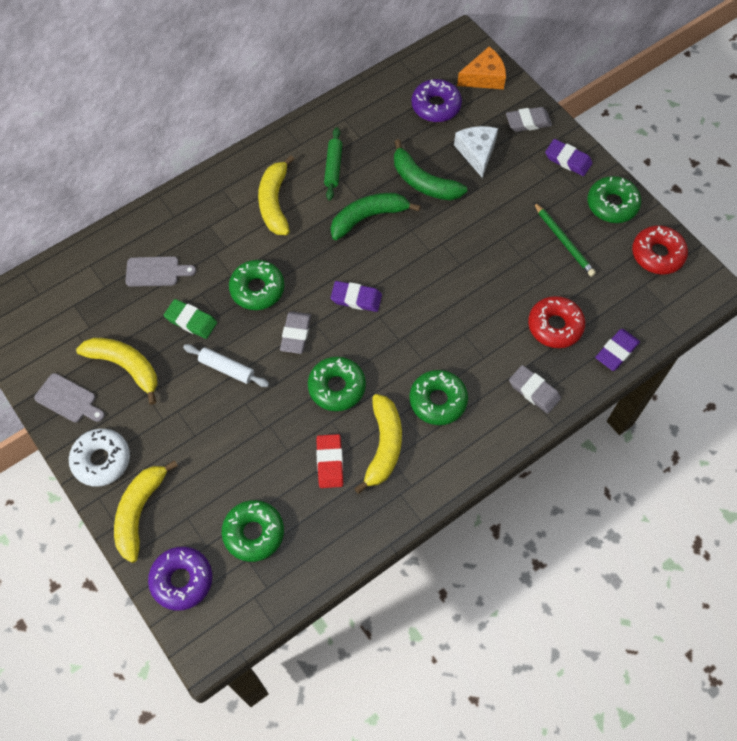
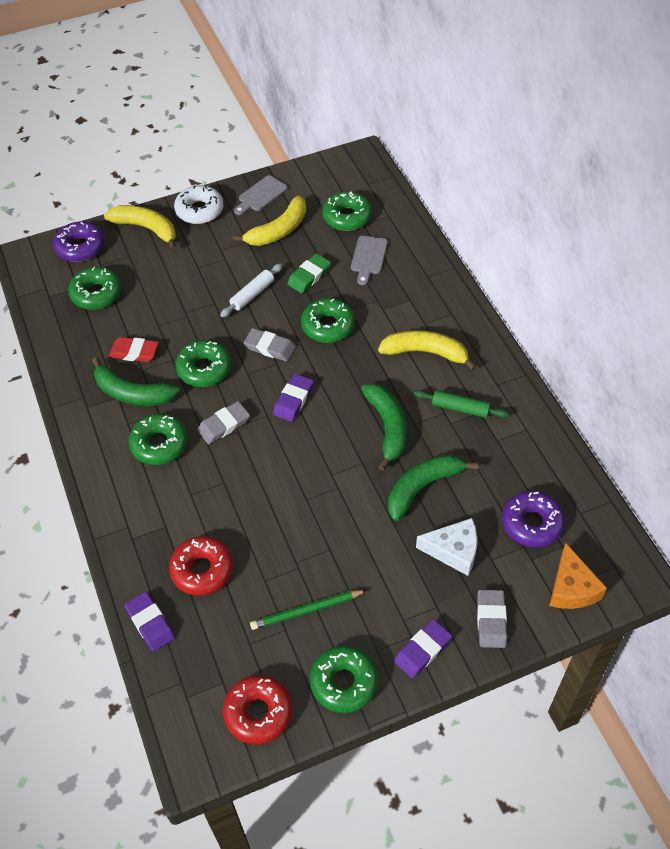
camera: 105 degrees right, 10 degrees down
yellow banana [354,394,402,494] -> green banana [92,357,180,406]
grey eraser [509,365,561,413] -> grey eraser moved to [197,401,250,444]
none -> green donut [322,191,372,231]

